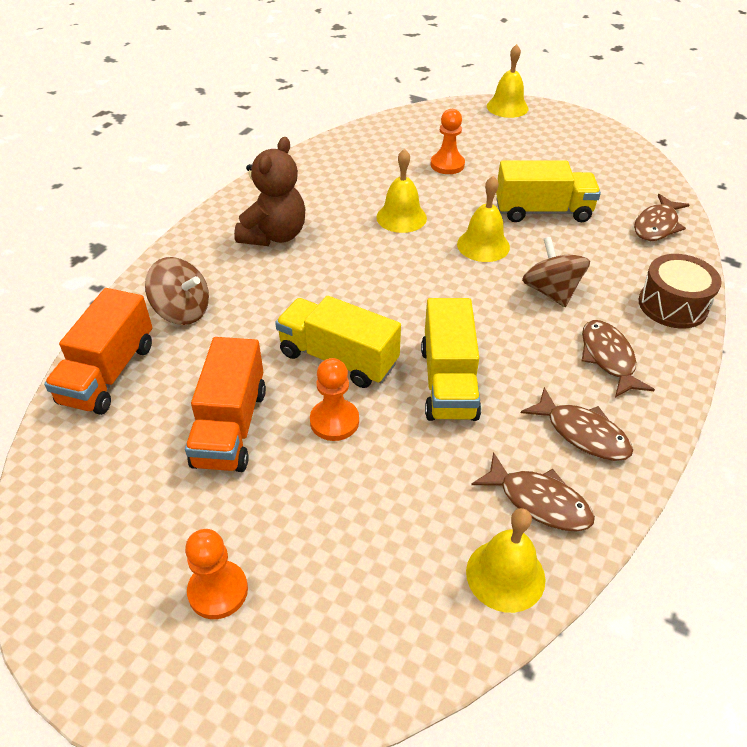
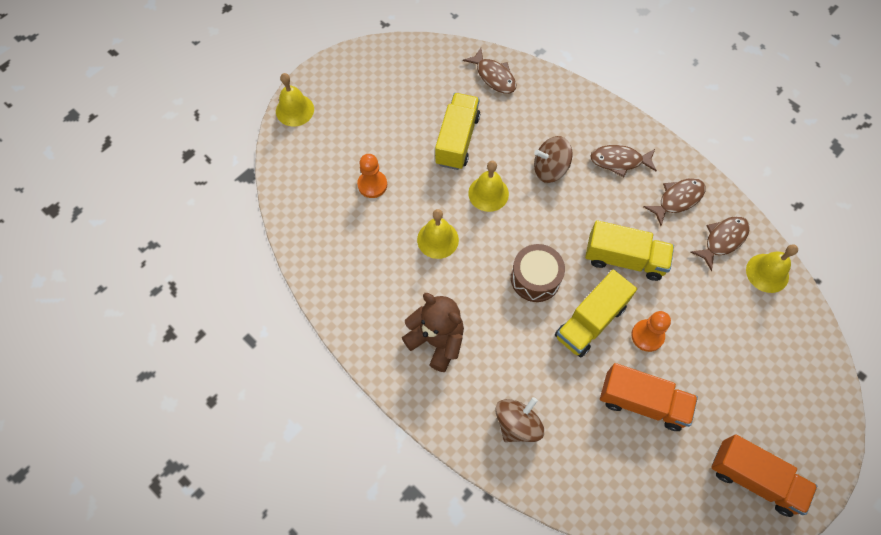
camera: 75 degrees left, 20 degrees up
orange truck [44,288,152,415] -> orange truck moved to [711,434,817,517]
orange pawn [185,529,248,619] -> none
brown drum [639,254,722,329] -> brown drum moved to [511,244,565,302]

